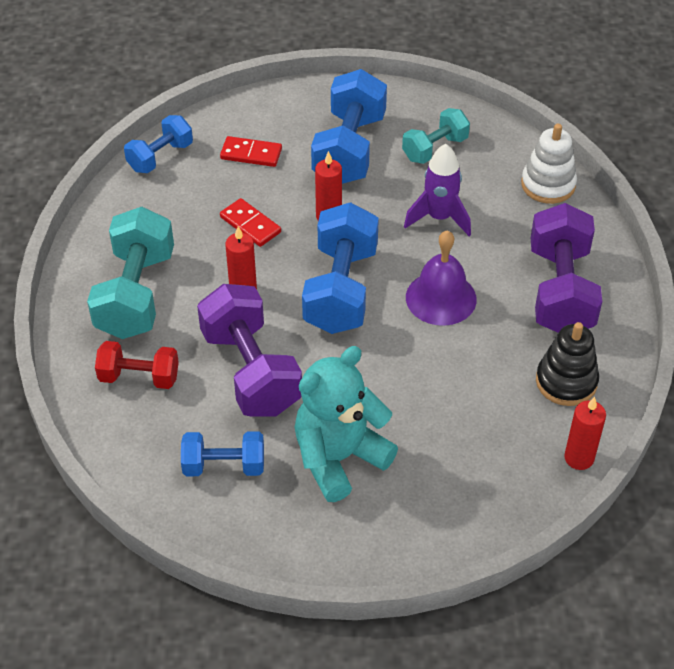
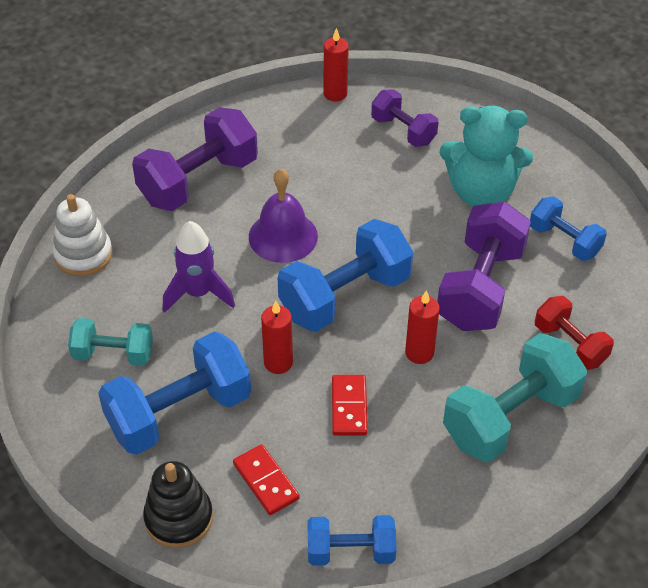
camera: 135 degrees left, 0 degrees up
black stacking toy [536,322,599,406] -> black stacking toy moved to [143,461,213,548]
none -> purple dumbbell [371,89,438,147]

